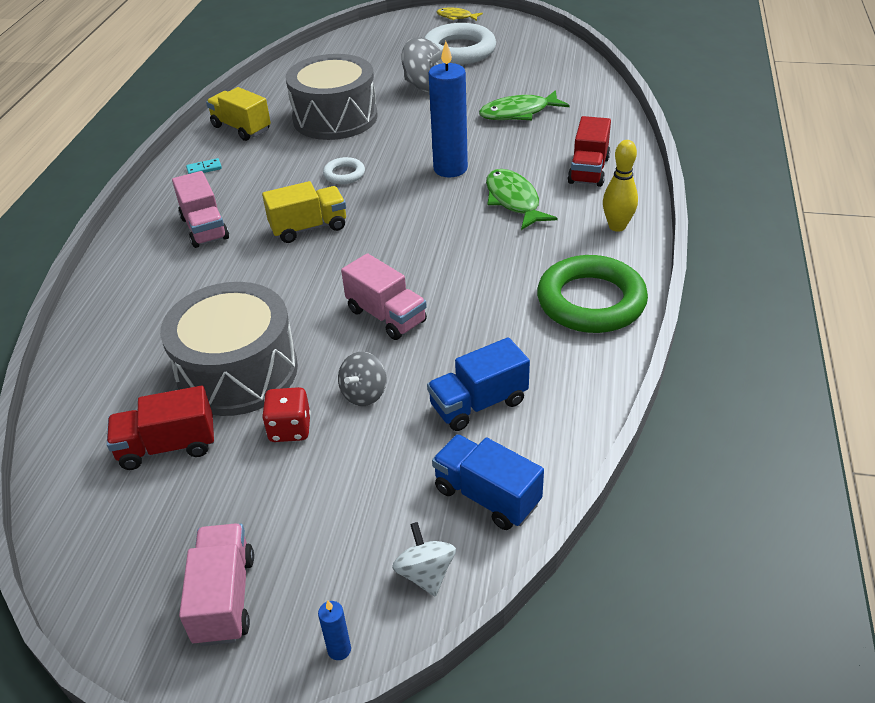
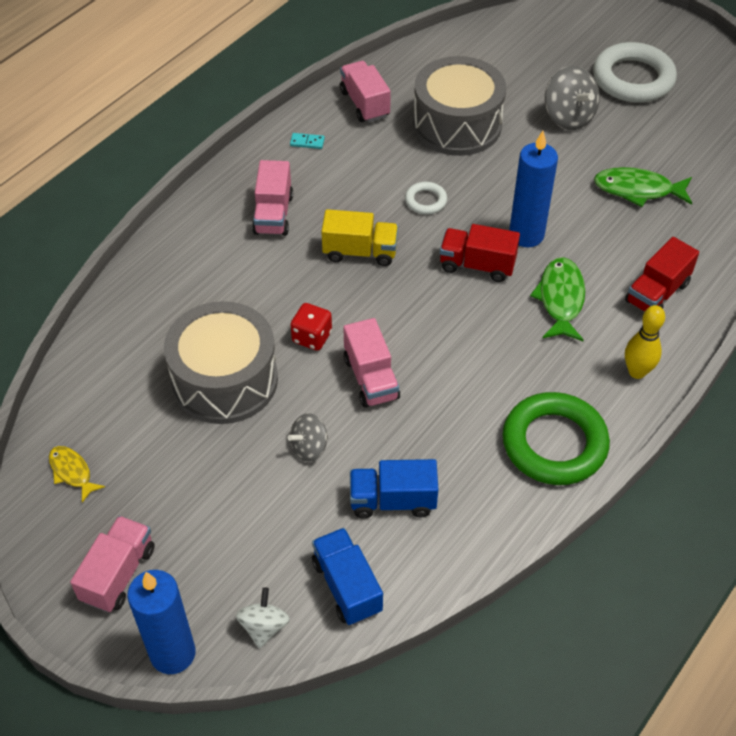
camera: 25 degrees right, 10 degrees up
red truck [107,386,214,470] -> red truck moved to [440,224,520,282]
yellow truck [206,87,271,141] -> pink truck [340,61,391,122]
red dice [262,387,311,442] -> red dice moved to [291,303,332,351]
blue candle [318,600,351,660] -> blue candle [127,570,196,674], size x2.47
yellow fish [436,8,483,21] -> yellow fish moved to [49,446,105,503]

